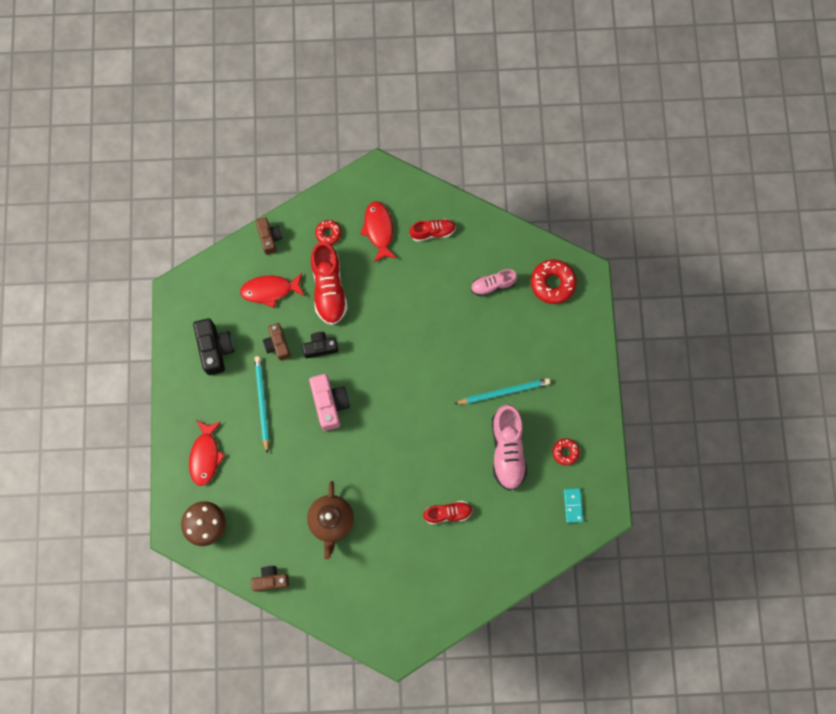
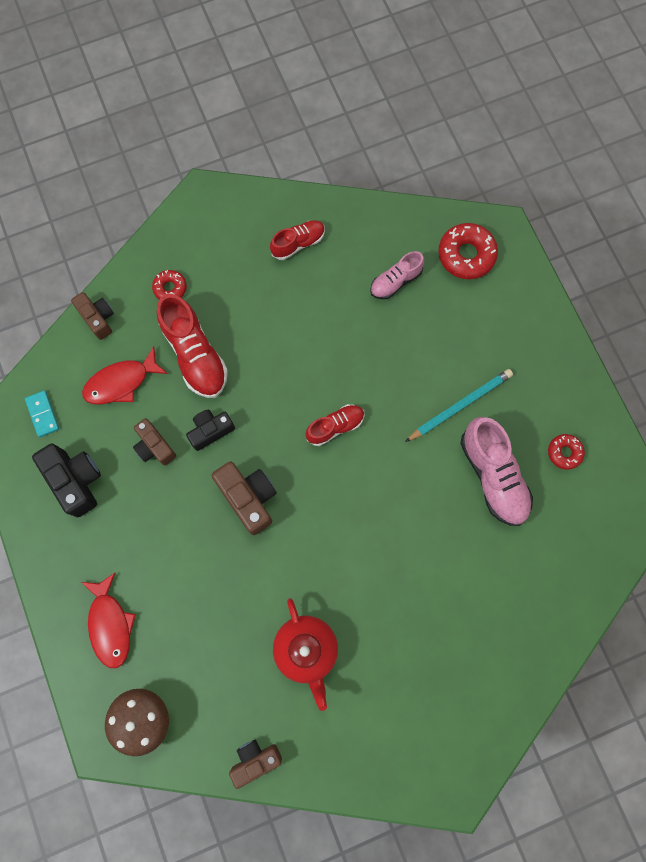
camera: 20 degrees left, 0 degrees up
turquoise pencil [255,356,269,454] -> none
brown teapot [307,481,354,560] -> red teapot [273,598,338,711]
pink camera [309,374,350,431] -> brown camera [211,462,277,535]
red fish [360,201,398,263] -> none
red shoe [423,501,473,524] -> red shoe moved to [306,404,365,446]
turquoise domino [564,488,583,523] -> turquoise domino moved to [25,391,59,437]

